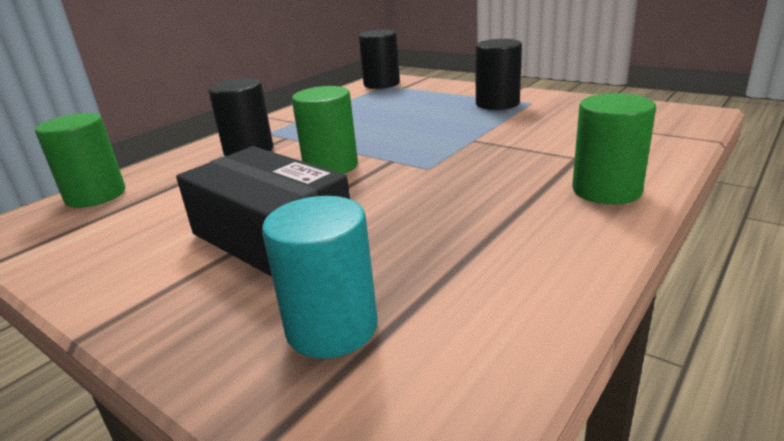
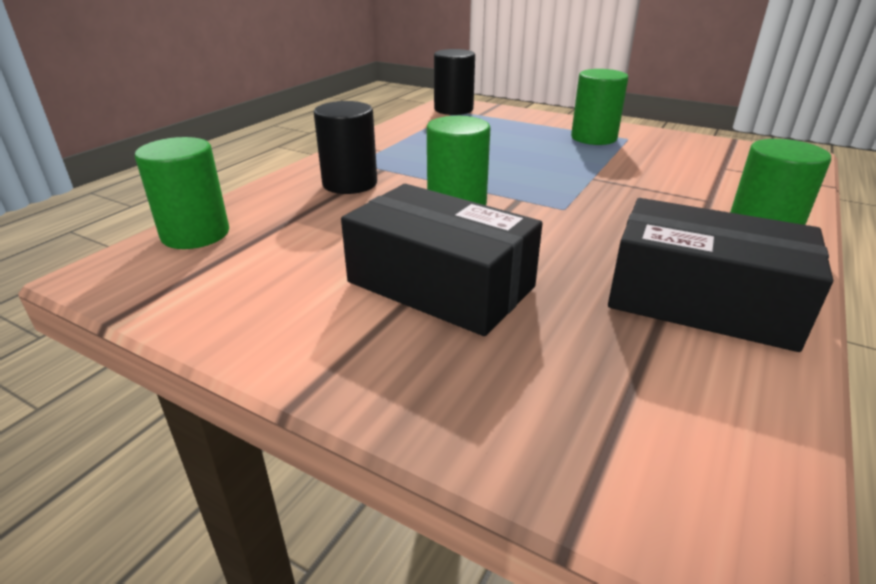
camera: 10 degrees left, 5 degrees up
turquoise cylinder [262,196,378,358] -> none
black cylinder [475,39,522,110] -> green cylinder [571,69,628,145]
none -> black box [608,198,833,352]

